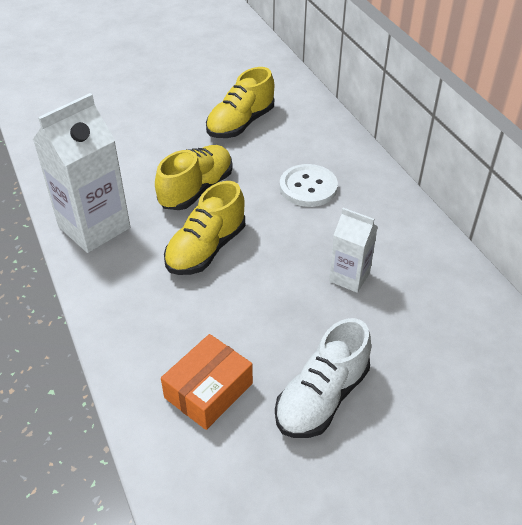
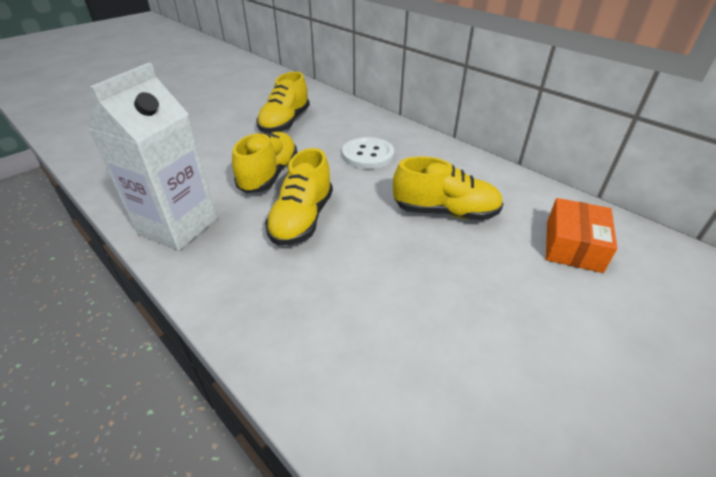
camera: 20 degrees left, 5 degrees down
orange box [161,334,253,430] -> orange box moved to [546,198,617,273]
white shoe [275,318,371,438] -> none
white carton [329,208,378,293] -> yellow shoe [393,156,503,220]

